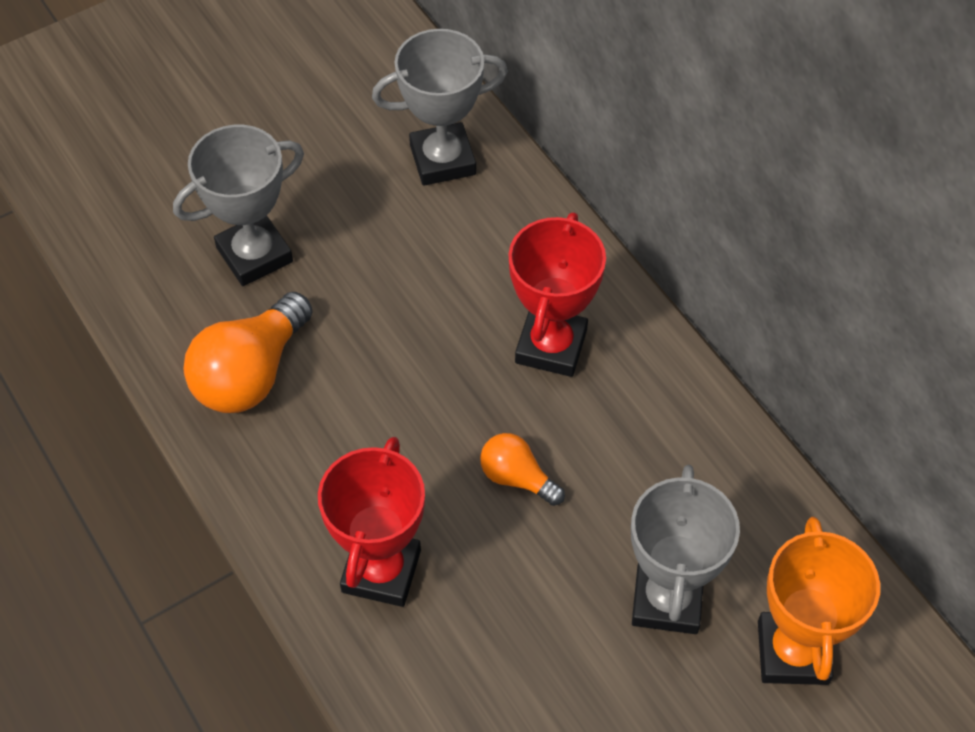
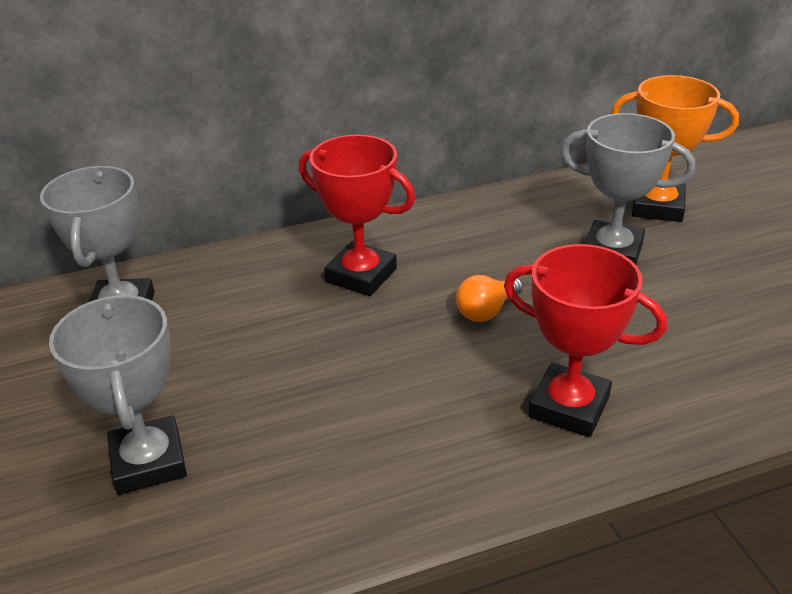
camera: 75 degrees left, 20 degrees down
orange light bulb [183,292,312,413] -> none

